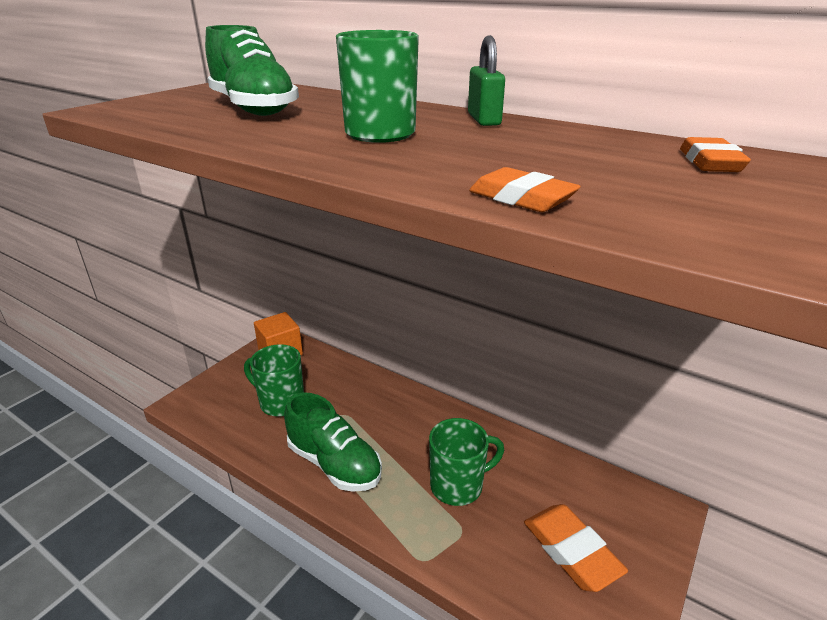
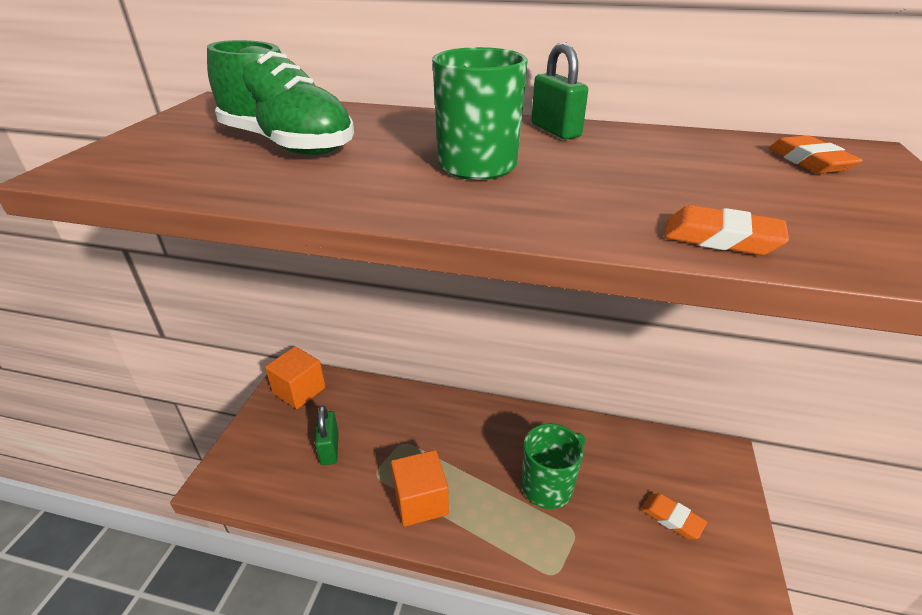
camera: 20 degrees left, 5 degrees up
green mug [244,344,304,417] -> green padlock [315,405,339,465]
green shoe [284,392,382,492] -> orange cube [391,450,449,527]
orange eraser [524,504,628,592] -> orange eraser [641,493,707,539], size x0.61

